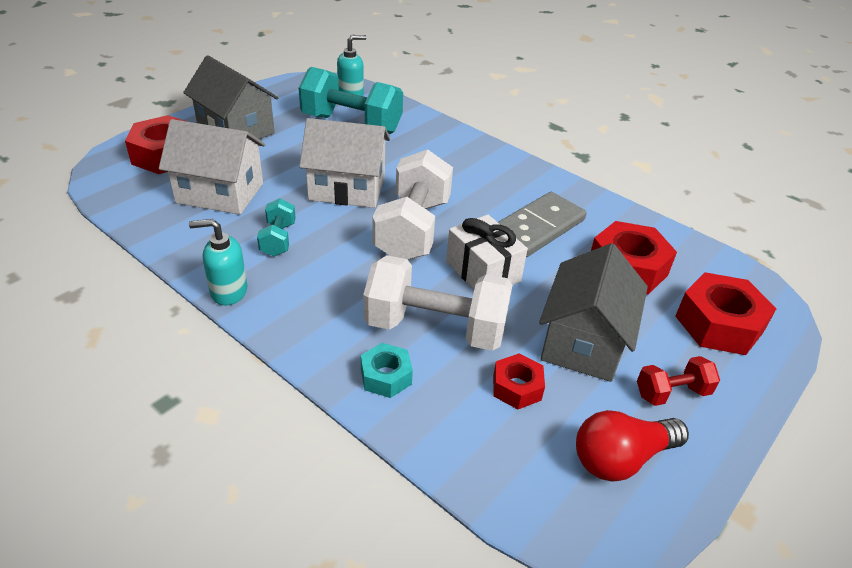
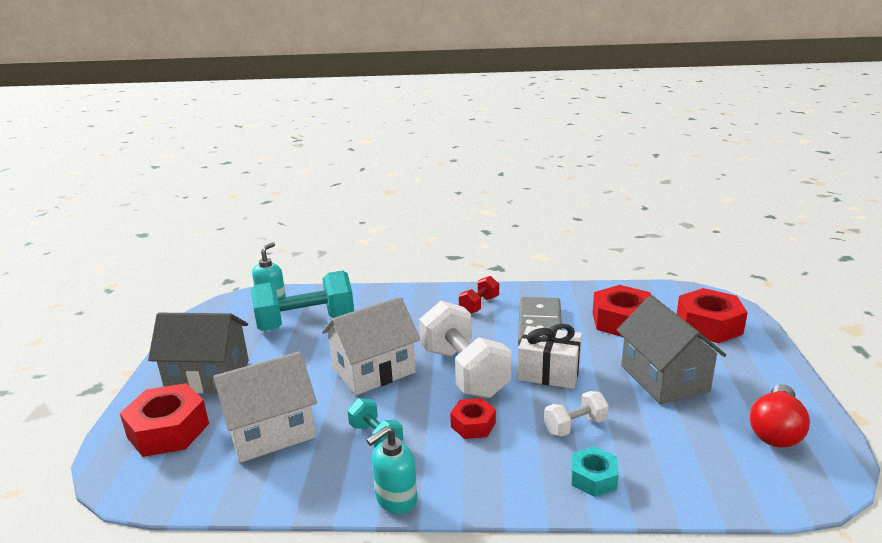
camera: 35 degrees left, 15 degrees down
white dumbbell [363,255,513,351] -> white dumbbell [544,391,609,437], size x0.49
red nut [493,353,545,409] -> red nut moved to [450,398,496,439]
red dumbbell [637,356,720,406] -> red dumbbell moved to [459,276,499,313]

